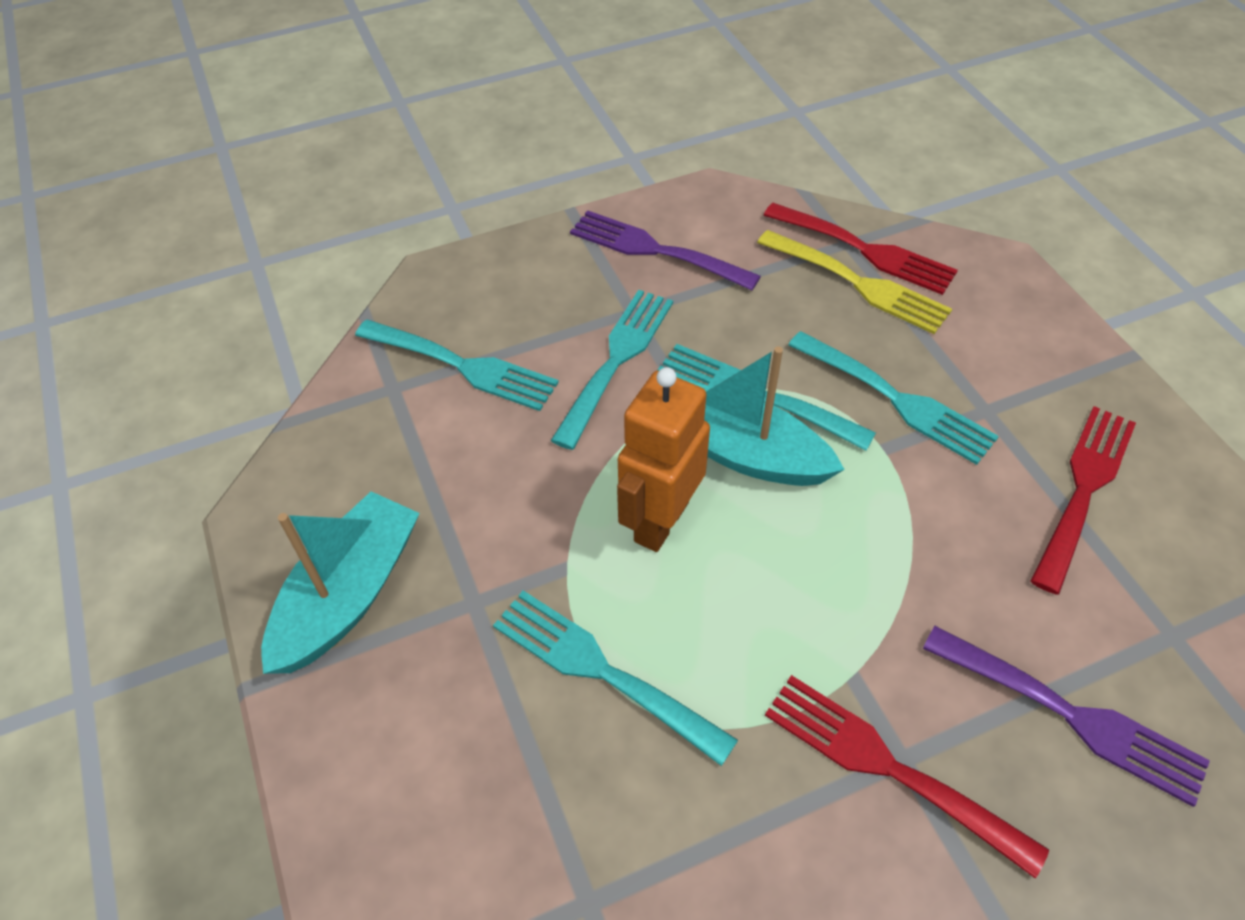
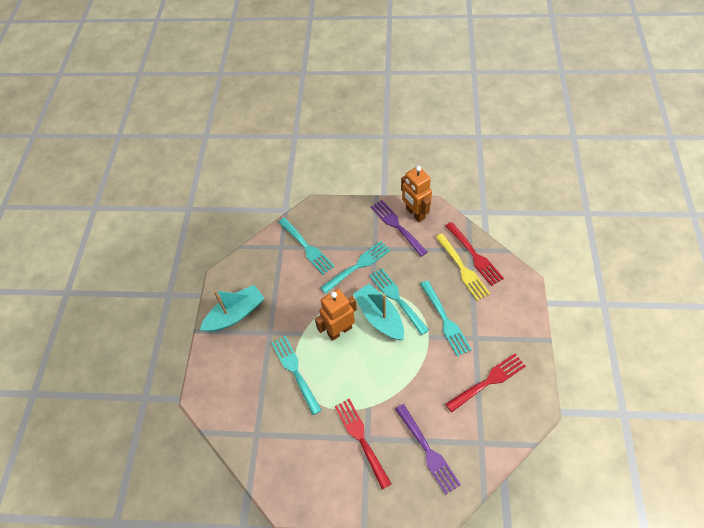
camera: 30 degrees right, 5 degrees up
none -> orange robot [401,166,432,222]

